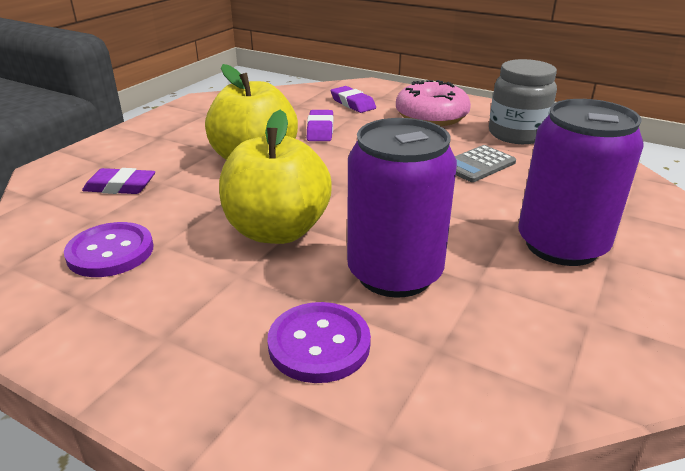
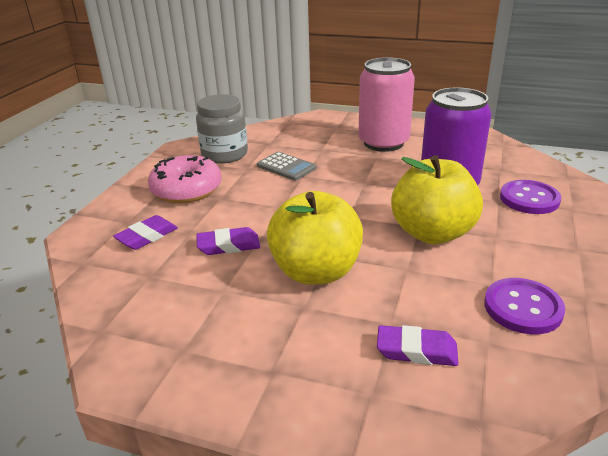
camera: 100 degrees left, 0 degrees up
purple eraser [82,168,155,194] -> purple eraser turned 75 degrees counterclockwise [377,325,459,366]
purple can [518,99,643,266] -> pink can [358,57,415,152]

